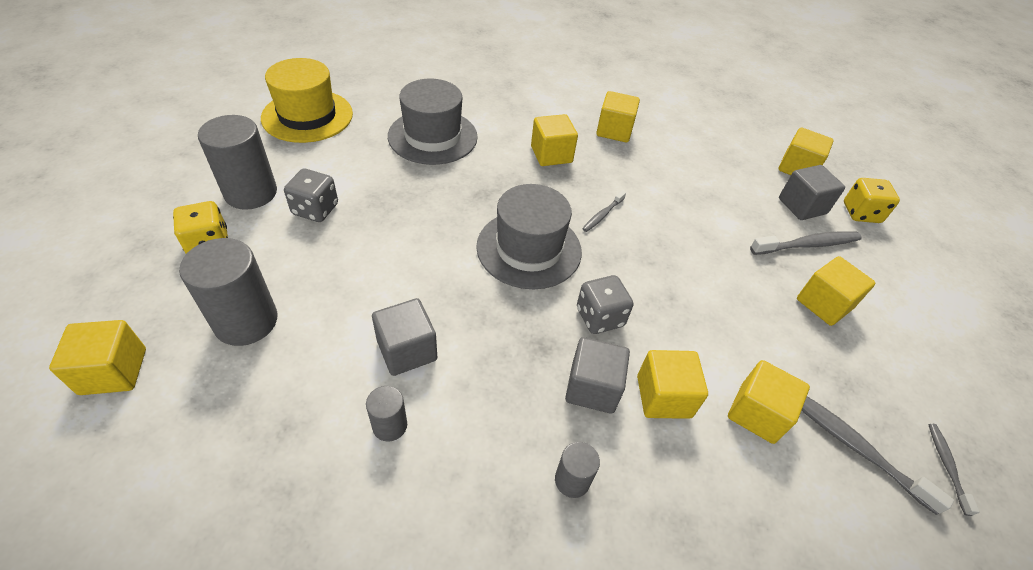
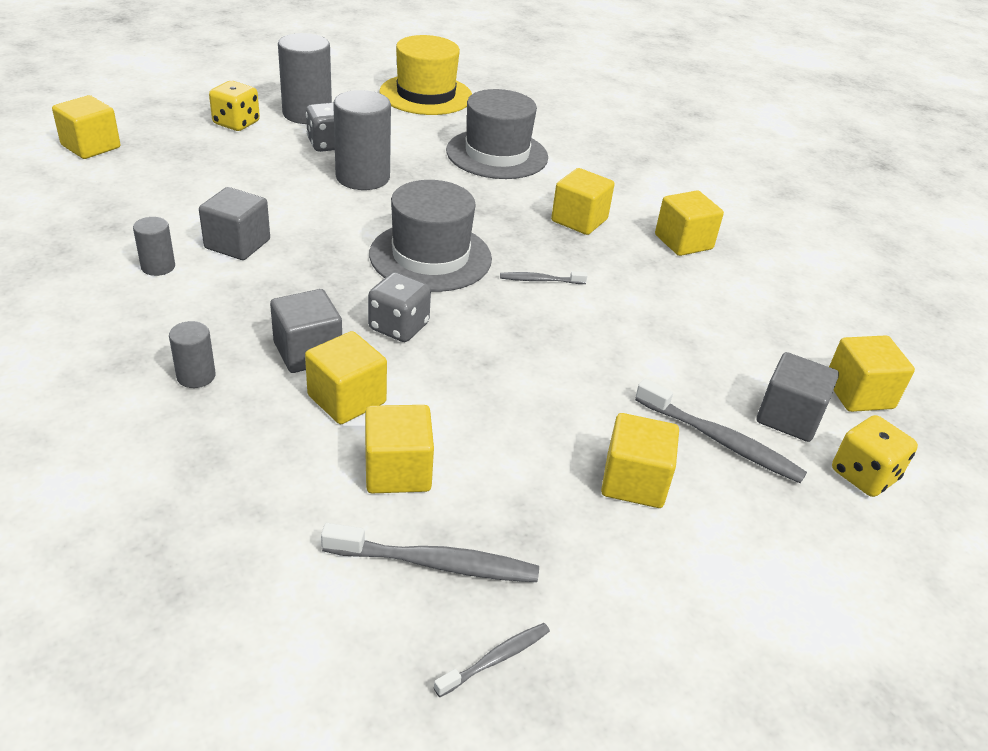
camera: 50 degrees right, 10 degrees down
grey cylinder [179,238,278,346] -> grey cylinder moved to [333,90,391,190]
grey toothbrush [802,396,954,515] -> grey toothbrush turned 90 degrees clockwise [321,523,539,582]

